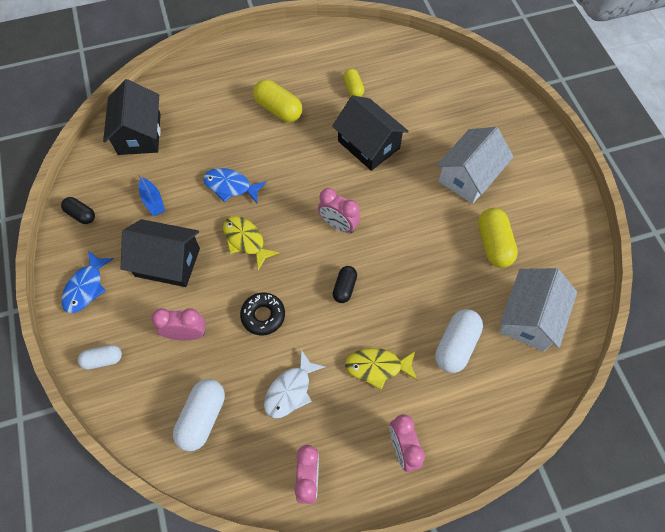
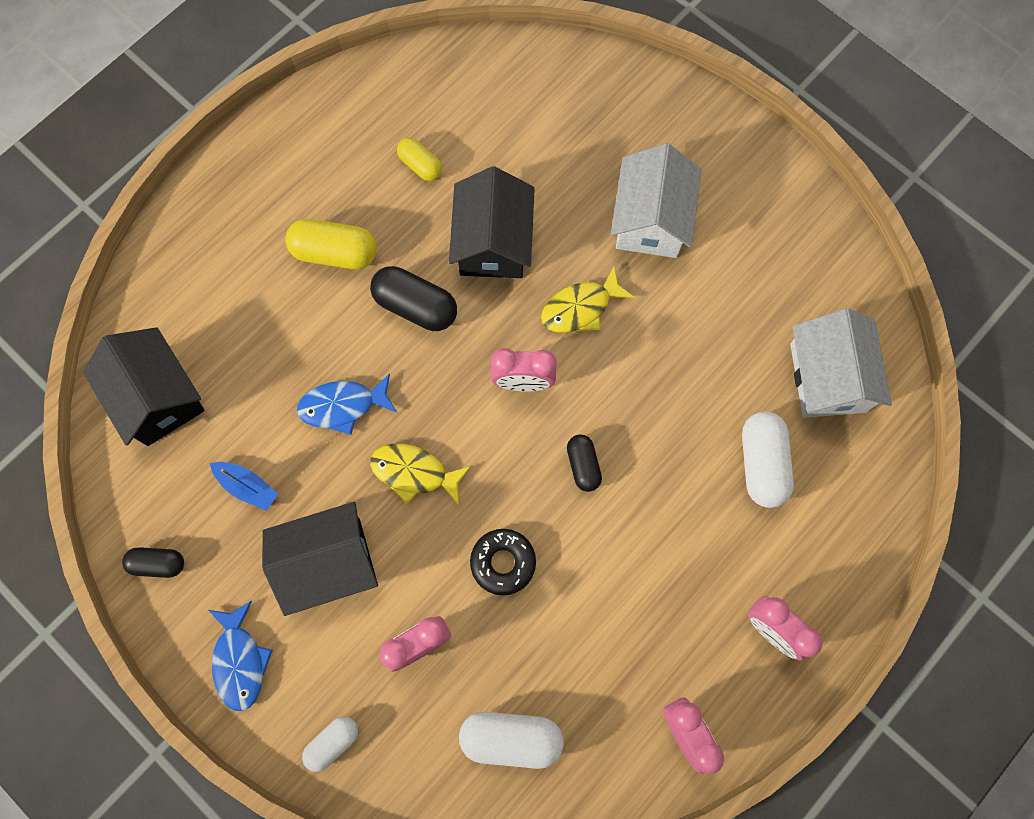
camera: 30 degrees left, 10 degrees up
white capsule [173,379,225,451] -> white capsule turned 75 degrees counterclockwise [459,712,564,769]
white fish [264,350,325,418] -> none
black house [332,95,409,171] -> black house turned 75 degrees clockwise [449,166,535,278]
yellow fish [345,348,417,390] -> yellow fish moved to [541,266,635,333]
yellow capsule [478,208,518,268] -> none
none -> black capsule [370,266,457,331]

